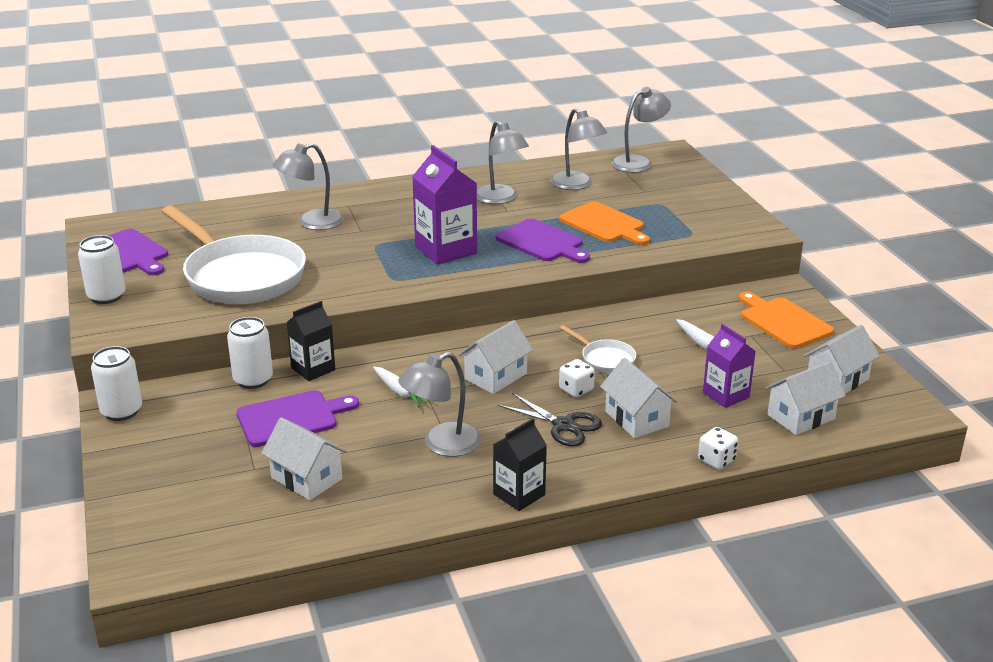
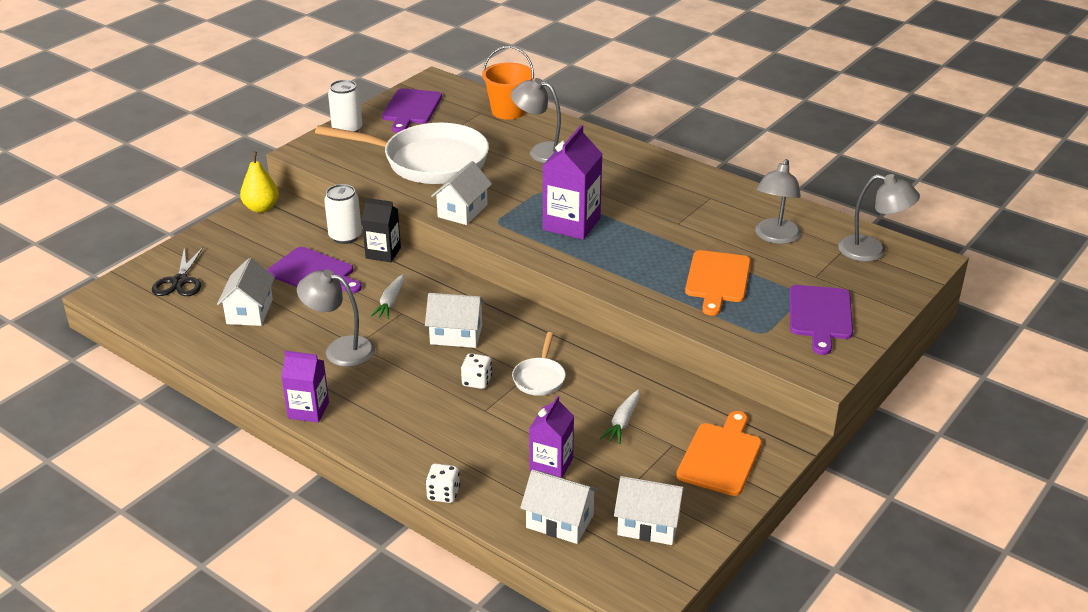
camera: 55 degrees right, 5 degrees up
white can [91,346,142,421] -> yellow pear [240,152,279,213]
white pan [161,205,306,304] -> white pan turned 90 degrees counterclockwise [315,123,489,184]
grey lamp [477,121,529,204] -> none
black carton [493,418,547,511] -> purple carton [281,351,329,423]
purple cutting board [496,219,590,263] -> purple cutting board moved to [790,285,853,355]
black scissors [498,393,602,446] -> black scissors moved to [152,246,204,296]
white house [600,358,678,438] -> white house moved to [431,161,492,225]
none -> orange bucket [482,46,534,120]

